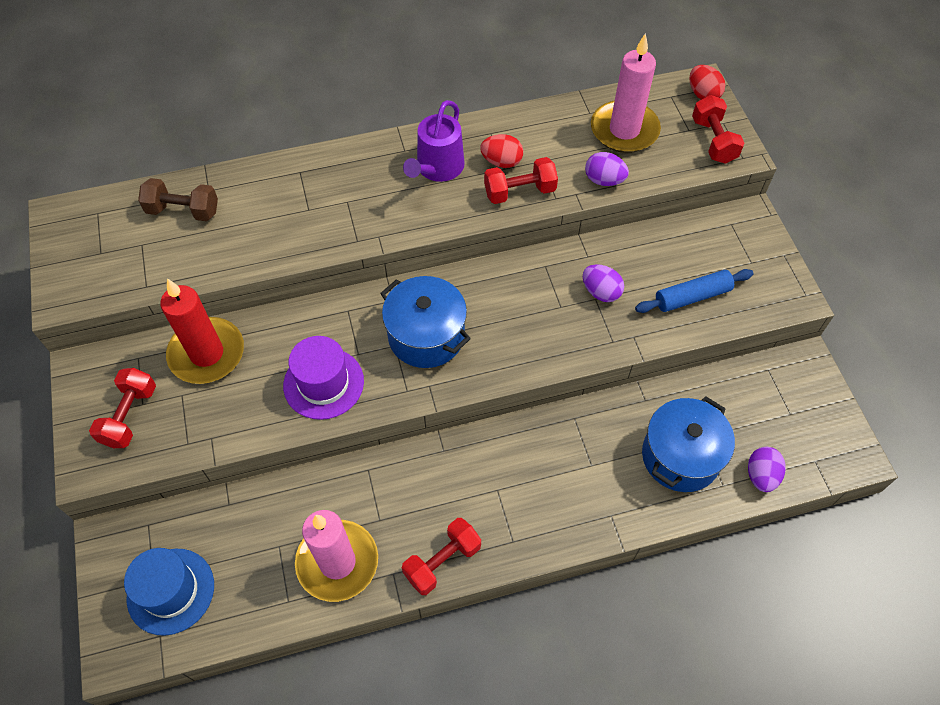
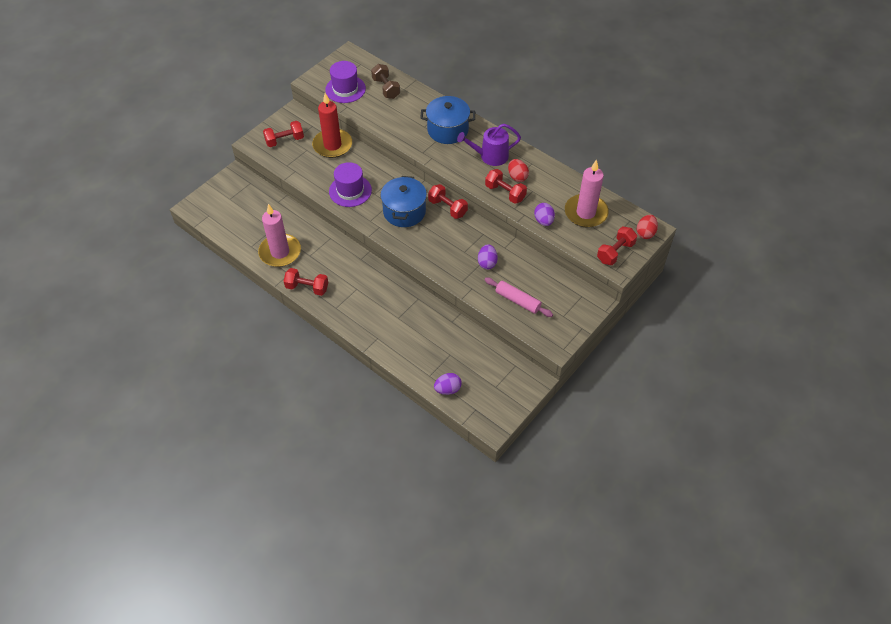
camera: 55 degrees right, 5 degrees down
blue hat [124,548,214,636] -> none
blue rolling pin [635,269,753,313] -> pink rolling pin [485,278,553,317]
blue pot [642,396,735,492] -> blue pot moved to [420,96,475,144]
none -> purple hat [325,61,366,103]
none -> red dumbbell [428,184,468,219]

